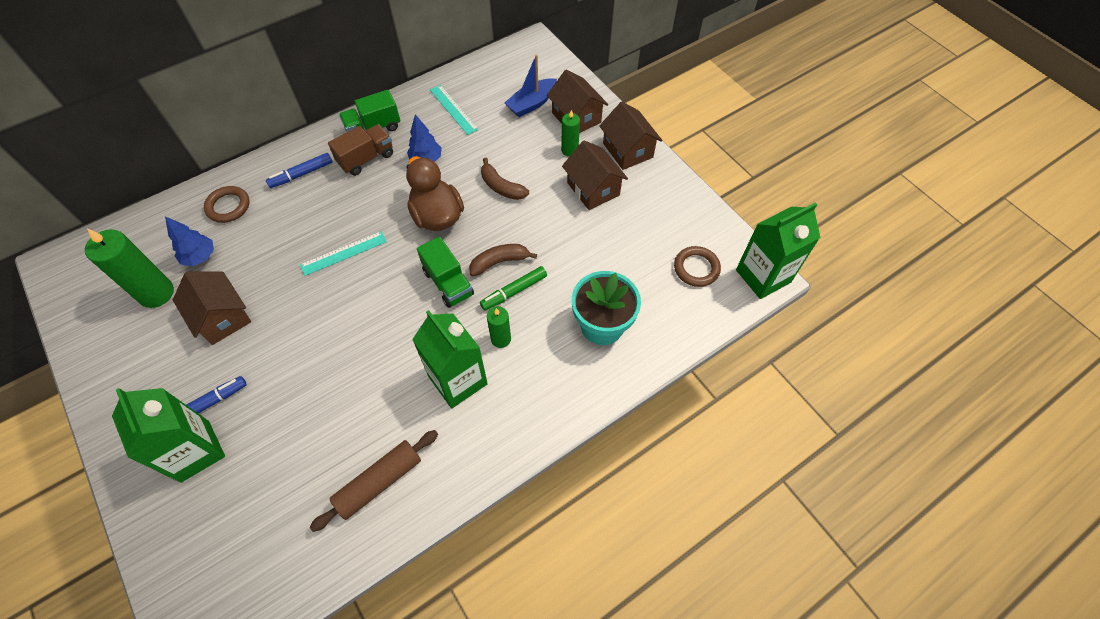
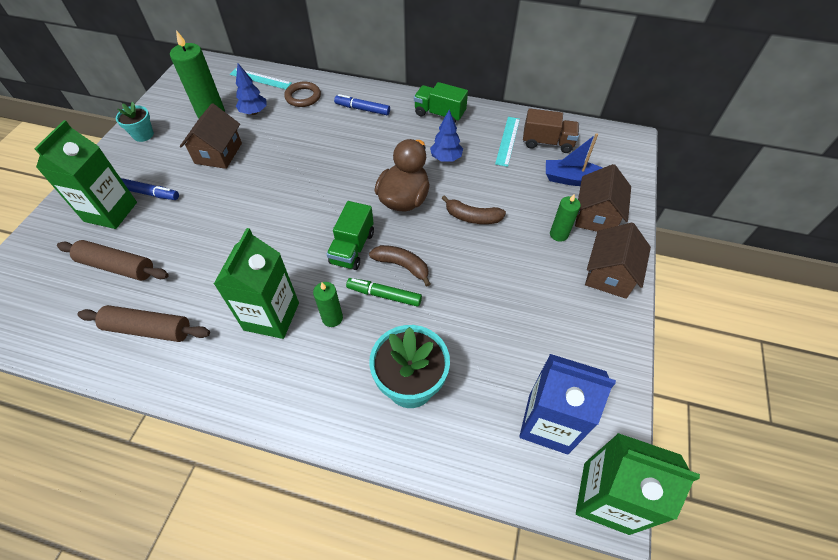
camera: 50 degrees right, 5 degrees down
turquoise ruler [300,231,387,276] -> turquoise ruler moved to [230,68,292,89]
brown truck [328,124,393,176] -> brown truck moved to [523,108,579,153]
brown banana [481,158,529,200] -> brown banana turned 75 degrees counterclockwise [442,195,506,224]
brown house [562,141,628,210] -> none
brown ring [674,246,721,287] -> blue carton [519,354,616,454]
none -> brown rolling pin [57,240,169,281]
none -> turquoise flower pot [116,102,154,142]

